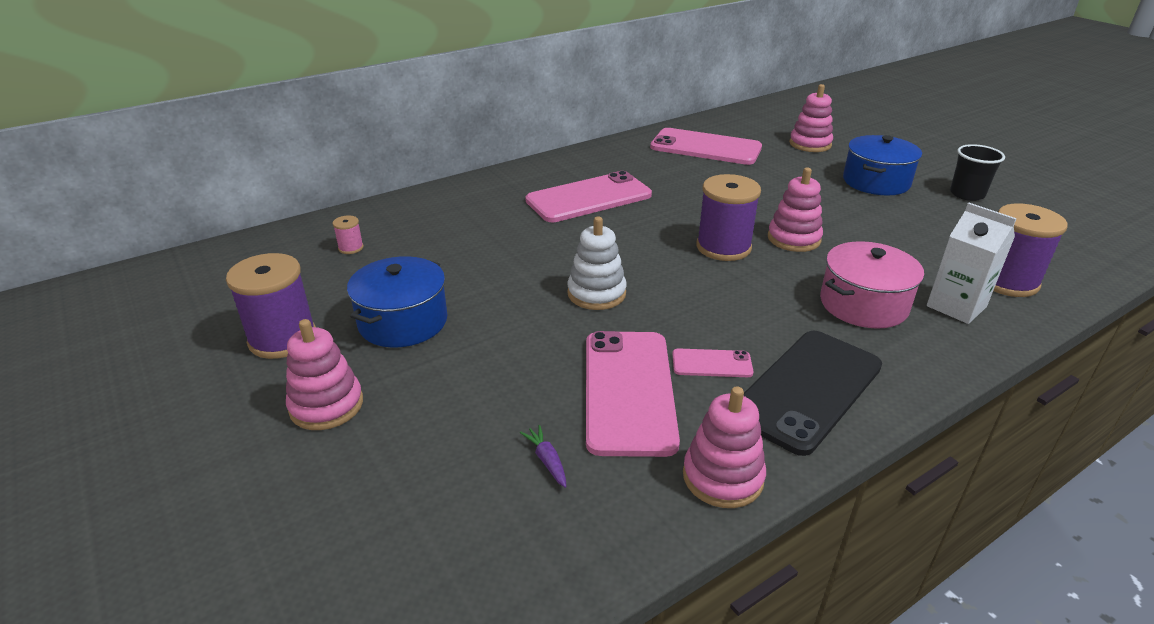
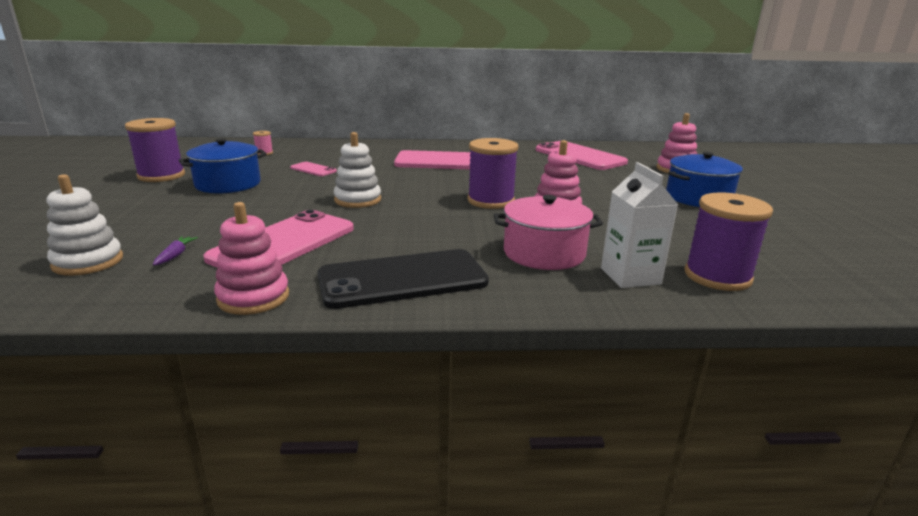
camera: 30 degrees right, 10 degrees down
pink stacking toy [286,319,363,430] -> none
pink phone [672,348,754,377] -> pink phone moved to [290,162,337,176]
black cup [950,144,1005,201] -> none
none -> white stacking toy [47,174,123,276]

